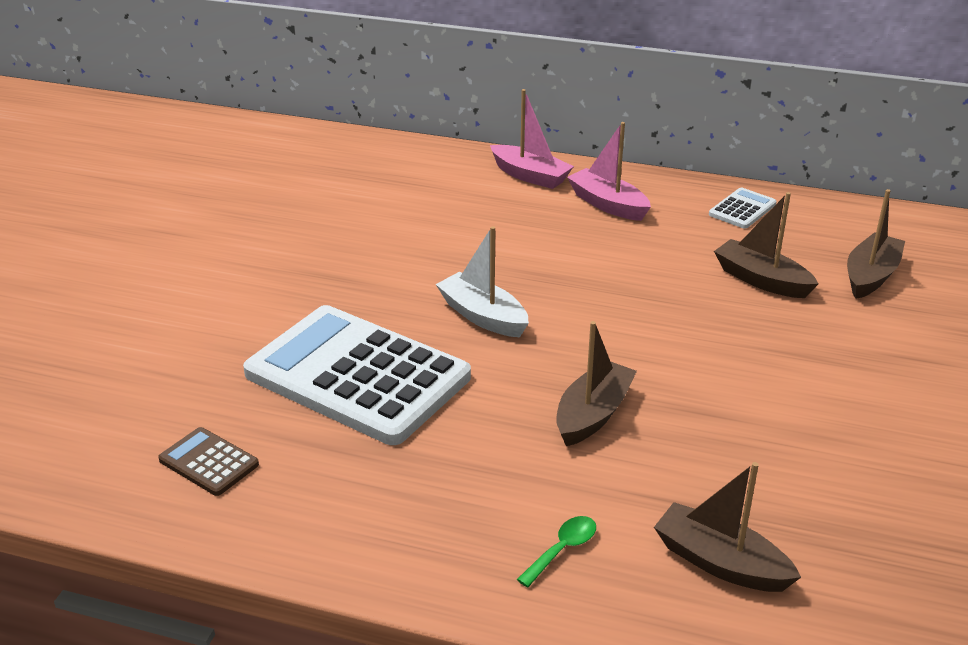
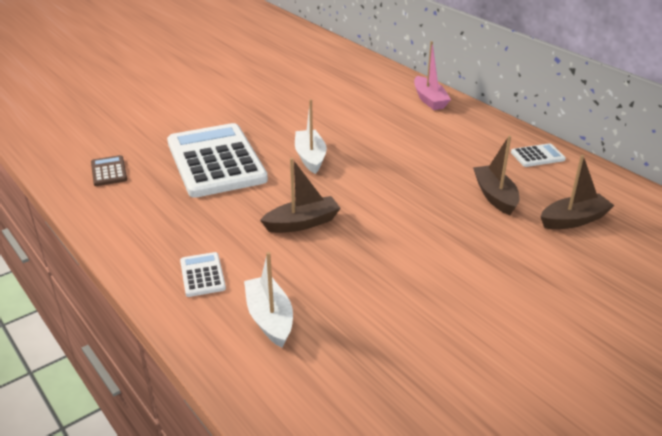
camera: 35 degrees right, 0 degrees up
green spoon [517,516,596,588] -> white calculator [180,252,226,297]
pink boat [567,122,651,221] -> none
brown boat [654,462,801,592] -> white boat [244,252,293,348]

